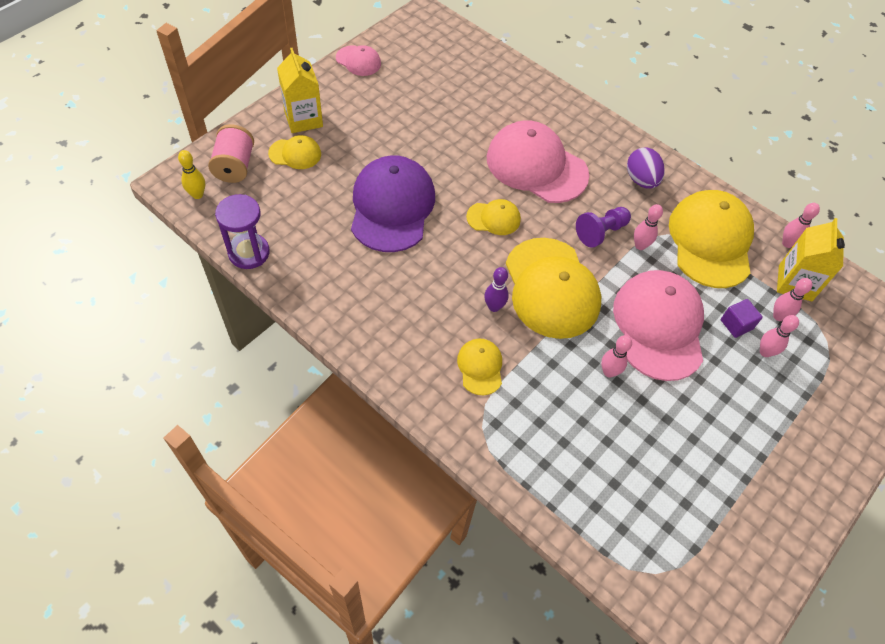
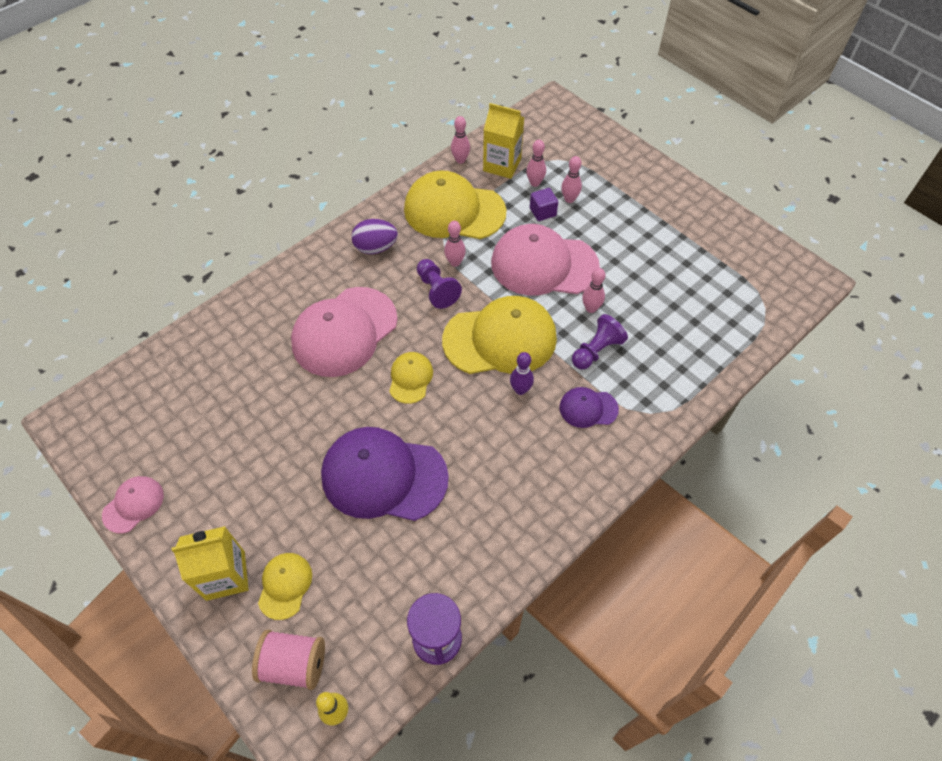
camera: 80 degrees left, 0 degrees up
yellow cap [457,339,502,395] -> purple cap [559,387,619,428]
none -> purple pawn [572,314,628,369]

